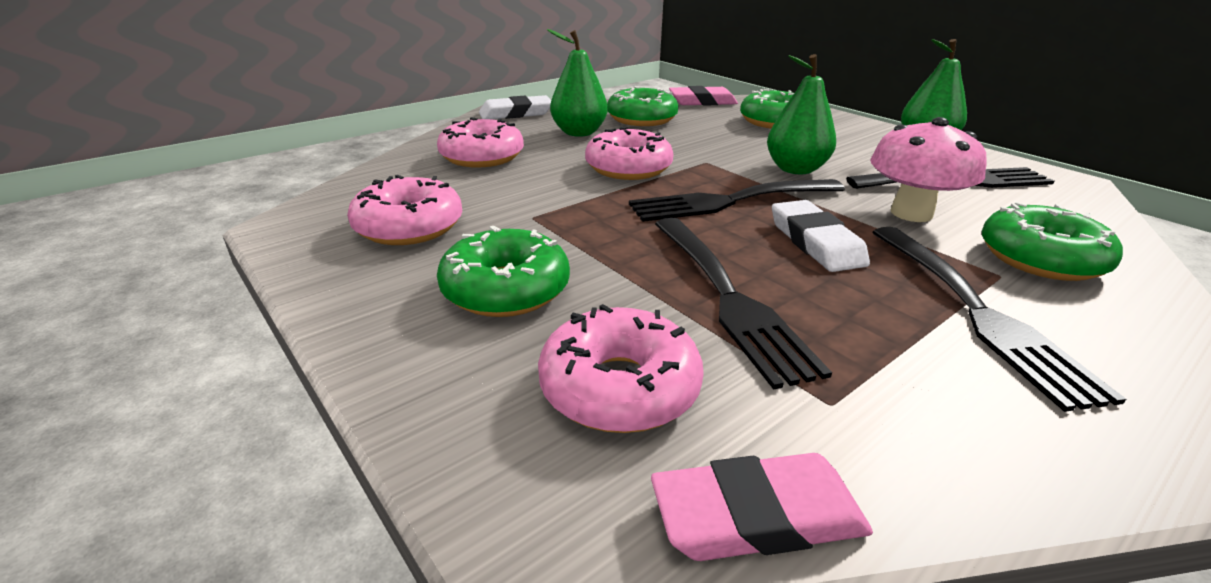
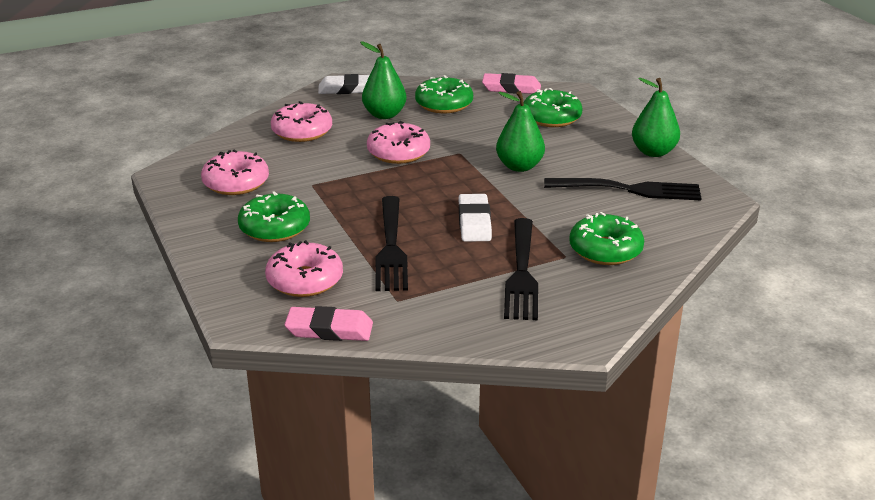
camera: 15 degrees right, 0 degrees up
black fork [629,179,845,222] -> none
pink mushroom [870,117,987,222] -> none

